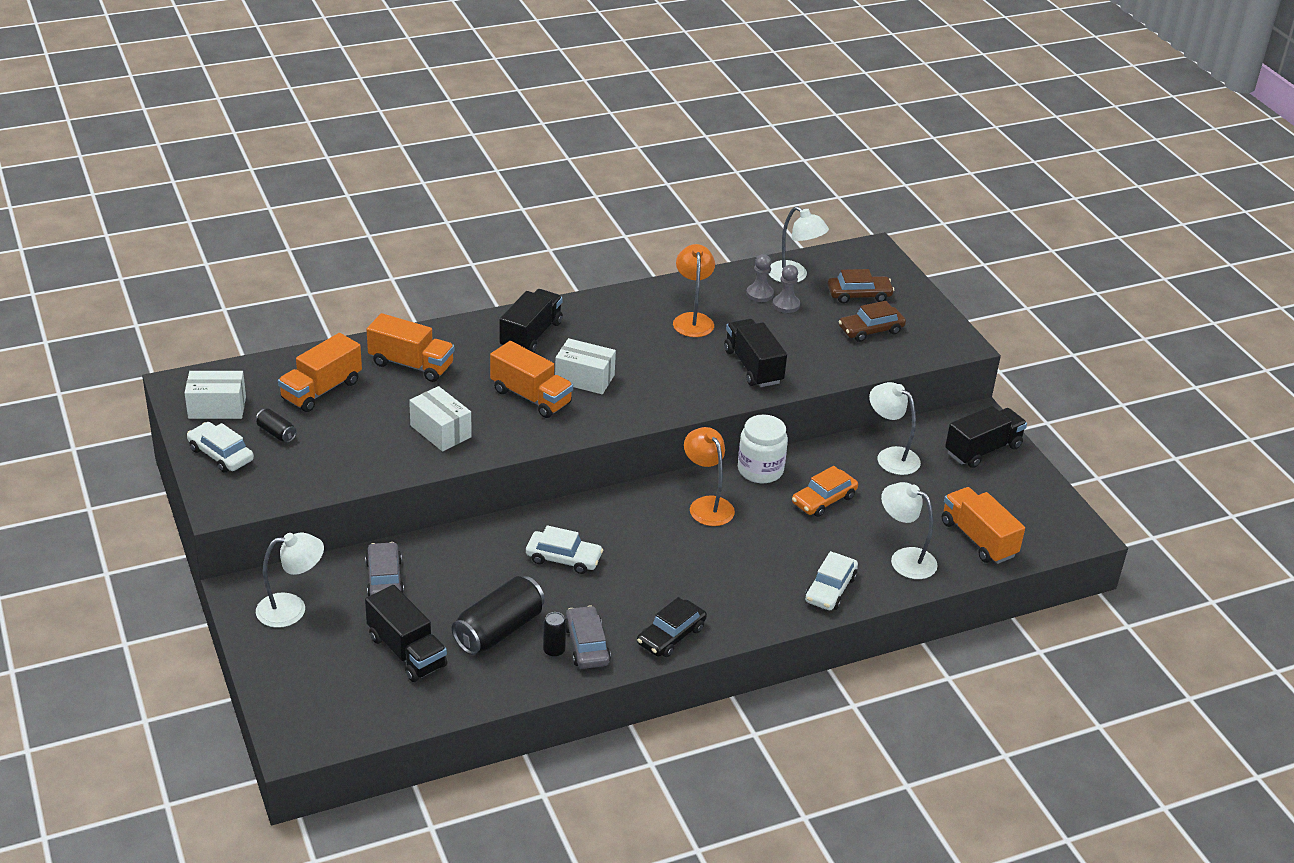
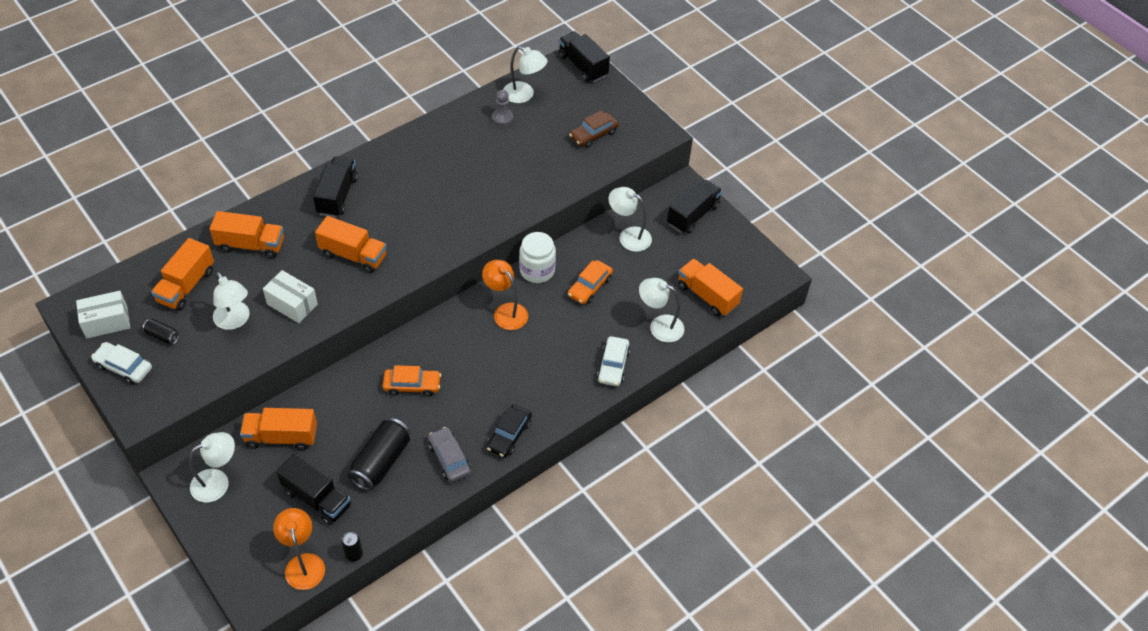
camera: 15 degrees left, 15 degrees up
grey car [365,542,404,596] -> orange truck [240,408,317,450]
white car [526,525,603,574] -> orange car [383,365,441,397]
black can [543,612,566,658] -> black can moved to [342,532,363,562]
white box [555,338,616,394] -> none
orange lamp [673,244,715,337] -> orange lamp moved to [273,508,325,590]
black truck [724,319,787,387] -> black truck moved to [559,31,610,82]
grey pawn [773,265,800,313] -> none
brown car [828,269,894,303] -> none
none -> white lamp [213,272,250,330]

